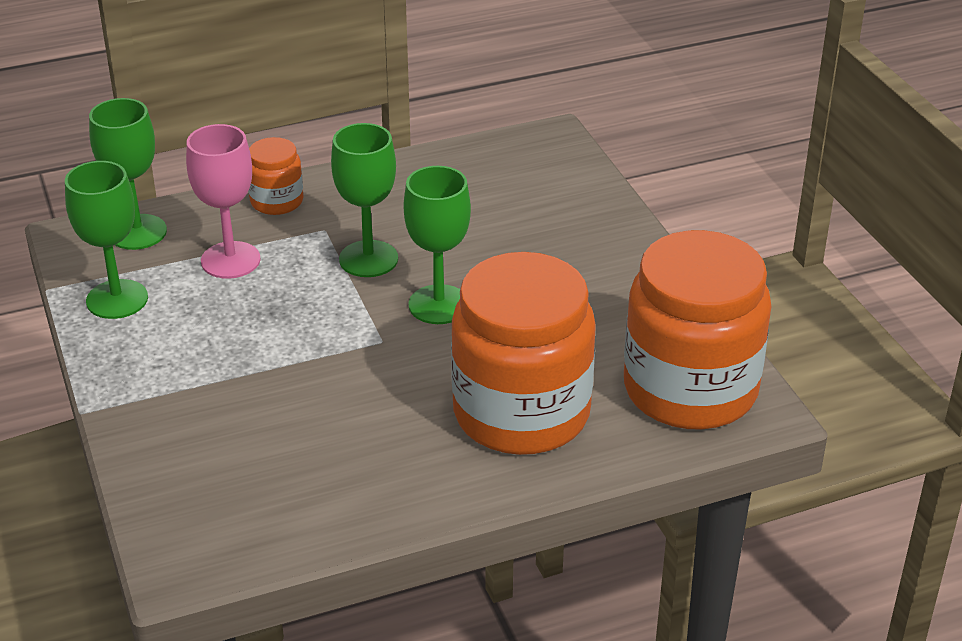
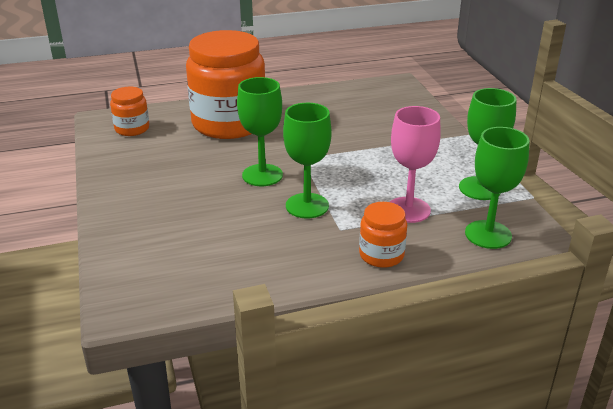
camera: 175 degrees left, 5 degrees down
orange jar [624,230,772,430] -> orange jar [110,87,149,136], size x0.46

